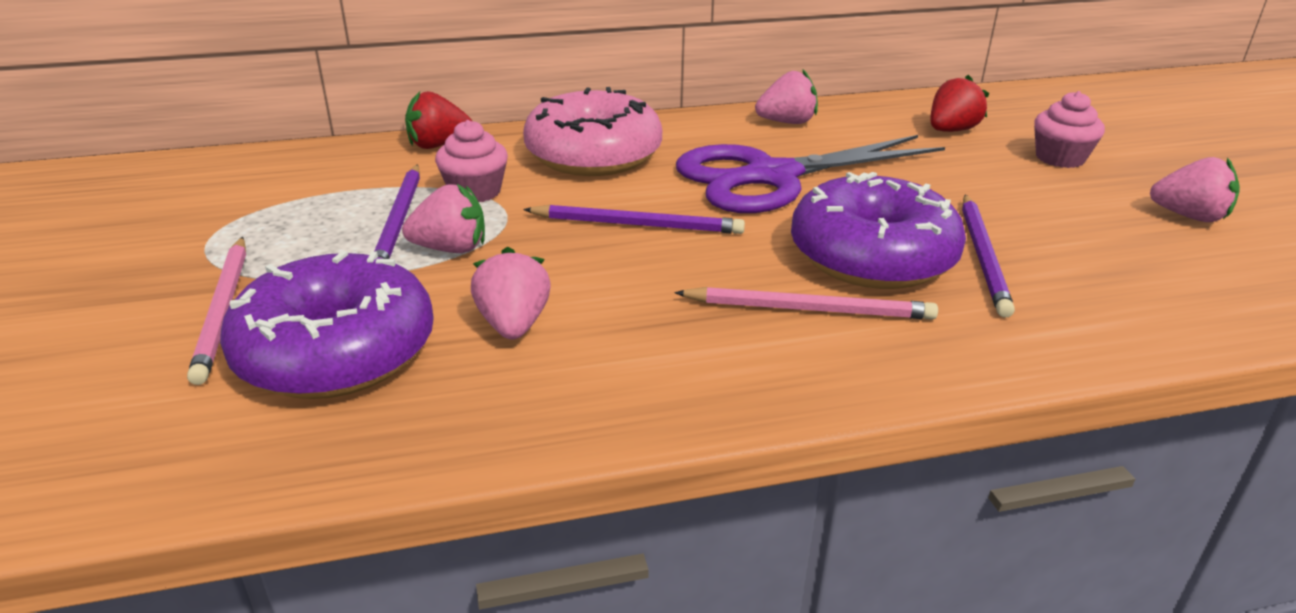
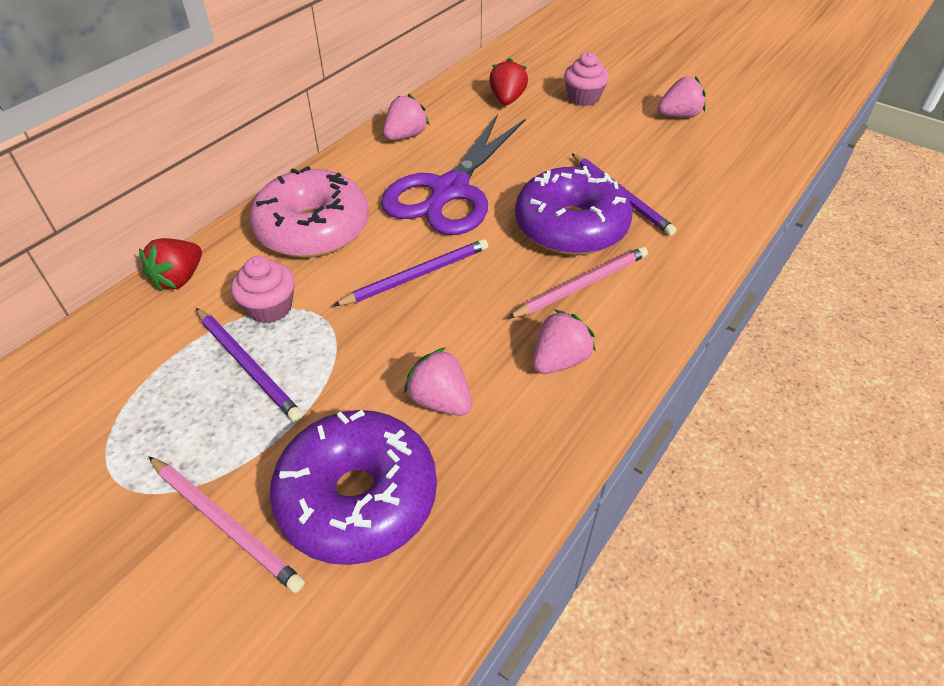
camera: 40 degrees left, 15 degrees up
pink strawberry [402,184,485,253] -> pink strawberry moved to [533,309,596,374]

